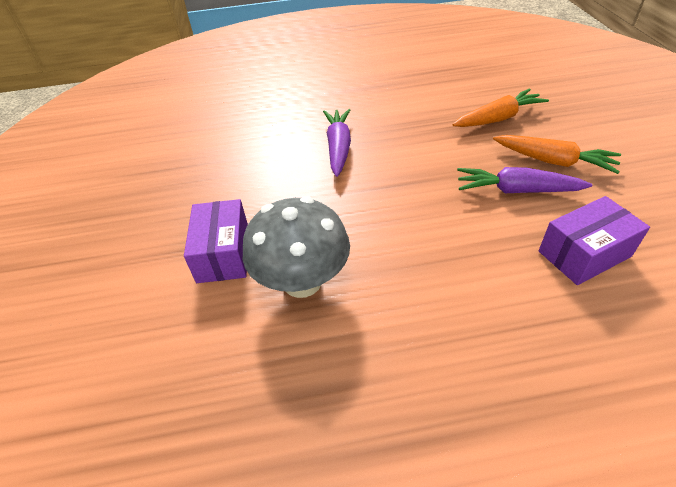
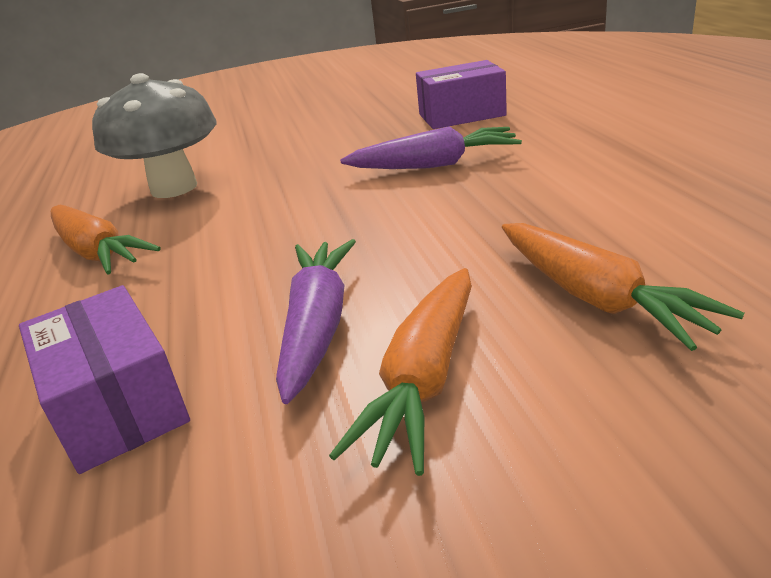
camera: 85 degrees right, 15 degrees down
purple box [184,199,248,283] -> purple box moved to [416,60,507,129]
none -> orange carrot [51,205,161,274]

